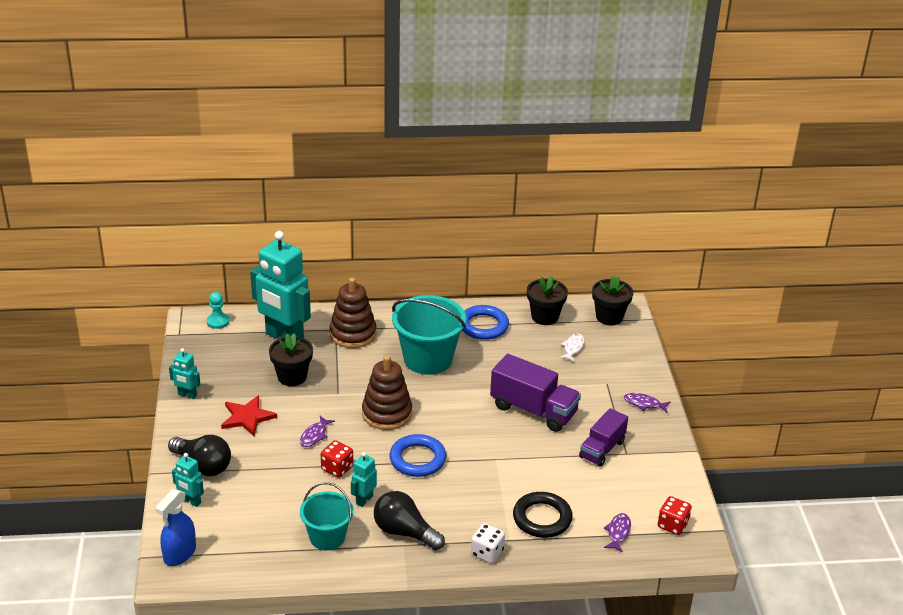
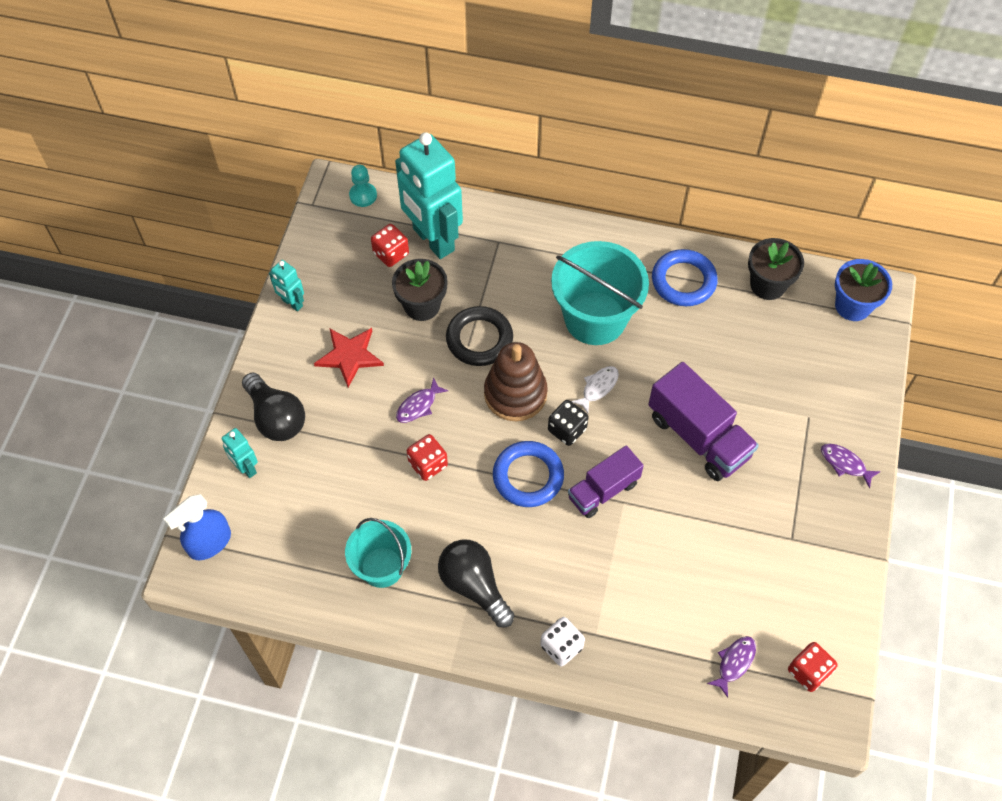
camera: 20 degrees right, 25 degrees up
brown stacking toy [329,278,377,348] -> none
turquoise robot [351,452,377,507] -> none
black ring [513,492,573,538] -> black ring moved to [446,306,513,366]
white fish [559,333,585,362] -> white fish moved to [571,366,619,413]
purple truck [579,408,628,467] -> purple truck moved to [568,445,644,518]
black flower pot [592,276,633,325] -> blue flower pot [835,259,892,321]
none -> red dice [371,224,409,267]
none -> black dice [548,400,589,446]

